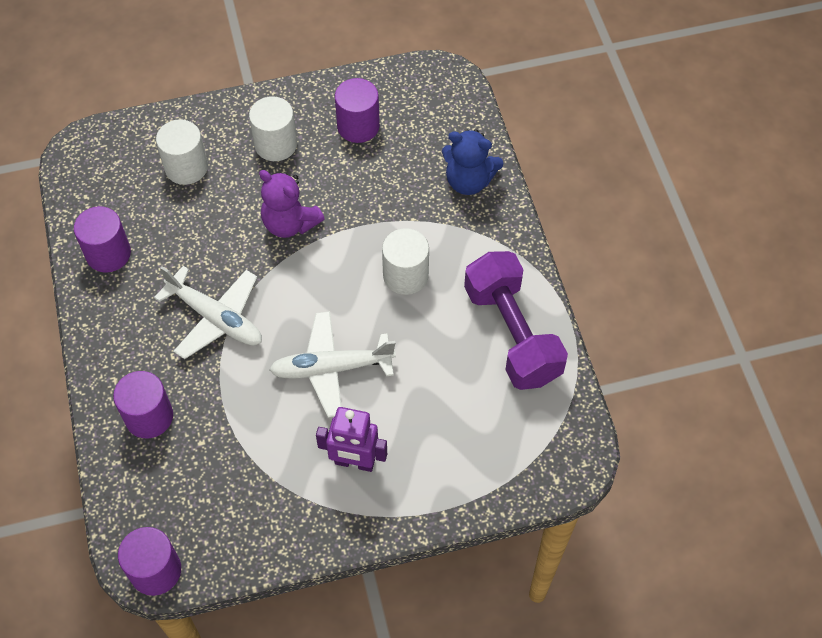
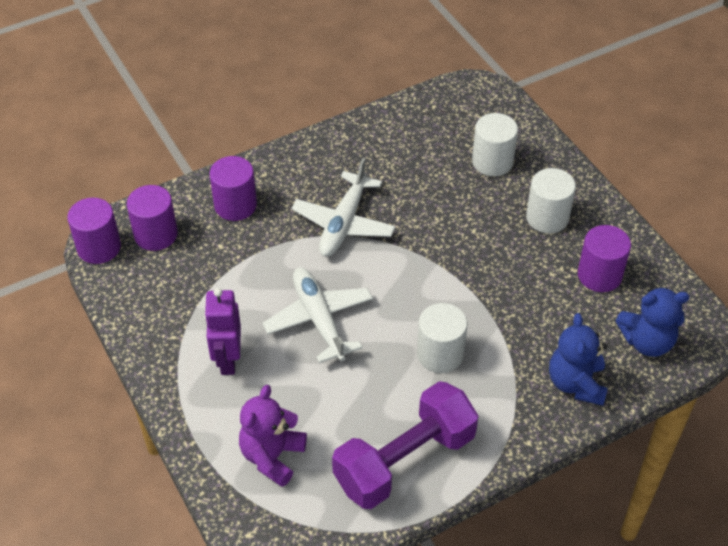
camera: 75 degrees right, 10 degrees down
purple cylinder [74,206,131,273] -> purple cylinder moved to [127,185,178,251]
purple teddy bear [259,170,325,238] -> purple teddy bear moved to [239,385,307,487]
none -> blue teddy bear [615,286,690,357]

